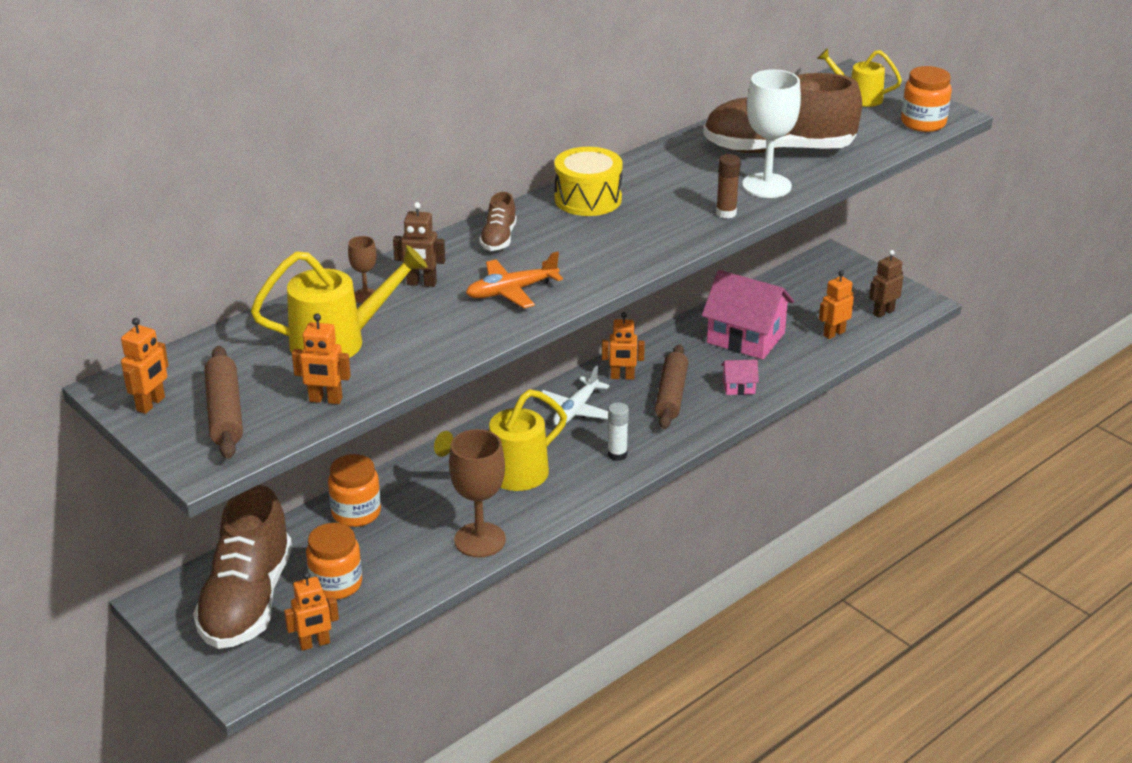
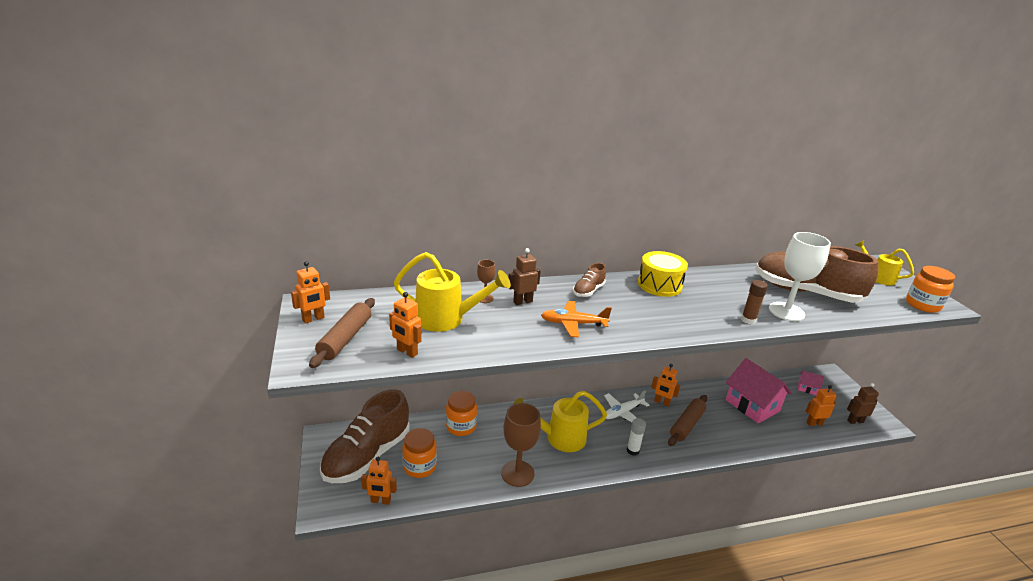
camera: 25 degrees right, 5 degrees down
brown robot [393,202,445,287] -> brown robot turned 120 degrees clockwise [508,248,541,305]
pink house [721,359,759,395] -> pink house moved to [798,370,824,395]

